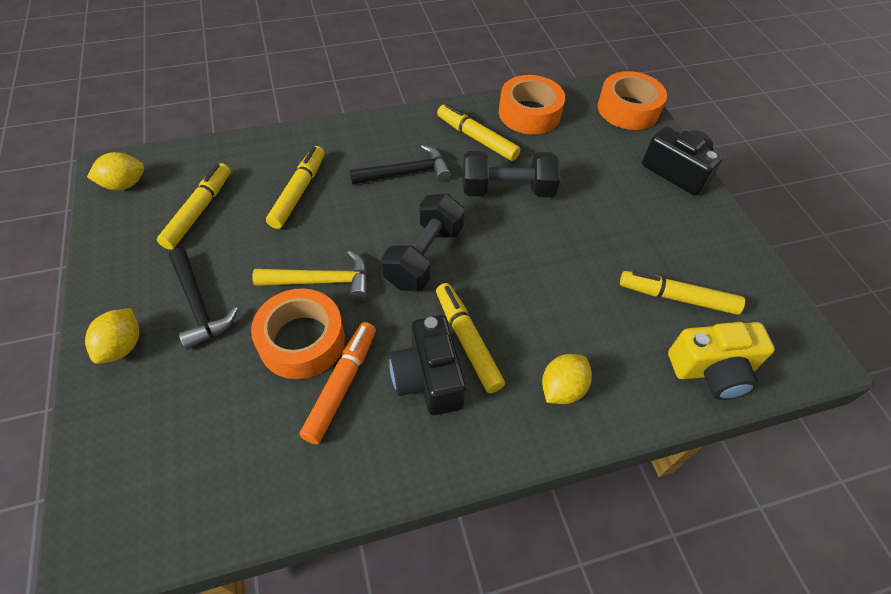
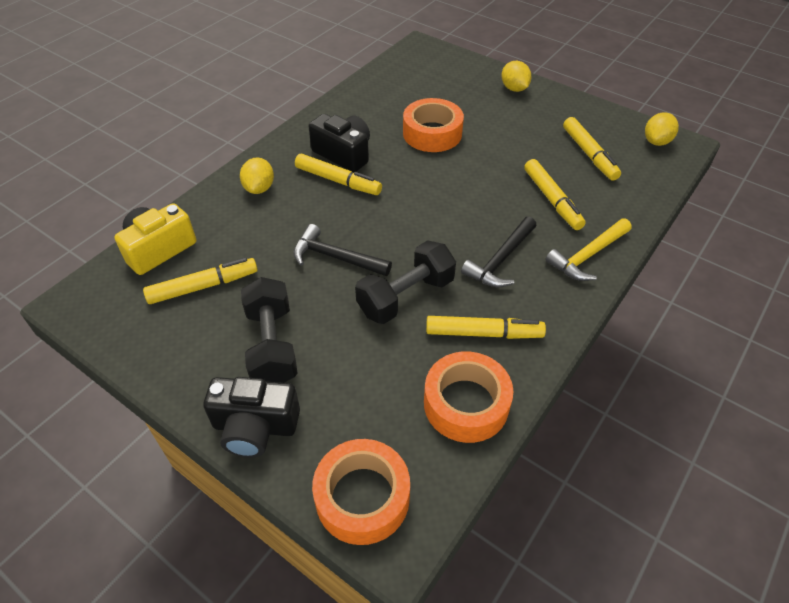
camera: 145 degrees right, 5 degrees down
black hammer [169,248,238,350] -> black hammer moved to [293,224,392,276]
yellow hammer [252,251,368,300] -> yellow hammer moved to [546,218,632,281]
orange marker [300,322,376,444] -> none
black dumbbell [382,193,465,292] -> black dumbbell moved to [241,277,298,383]

